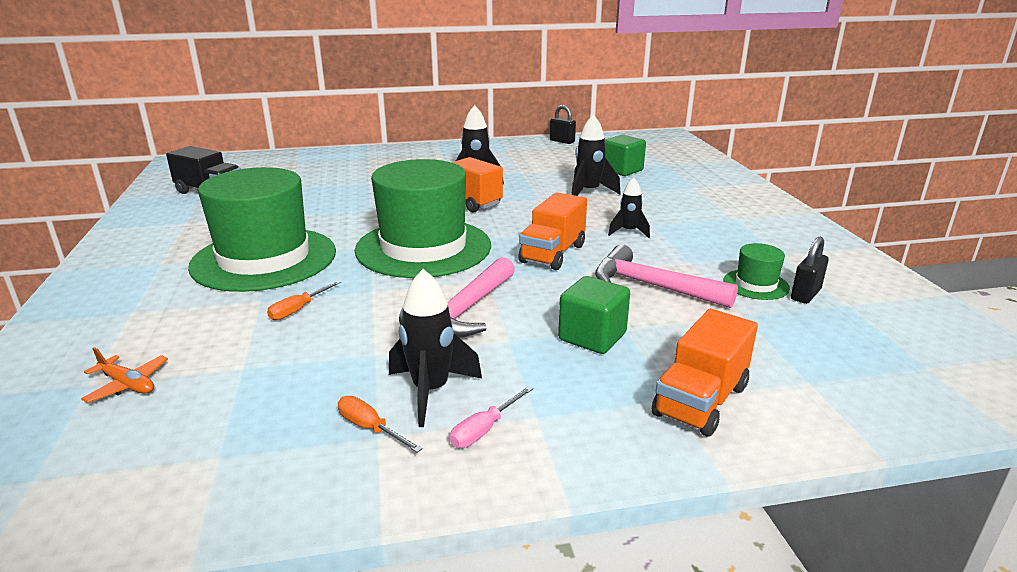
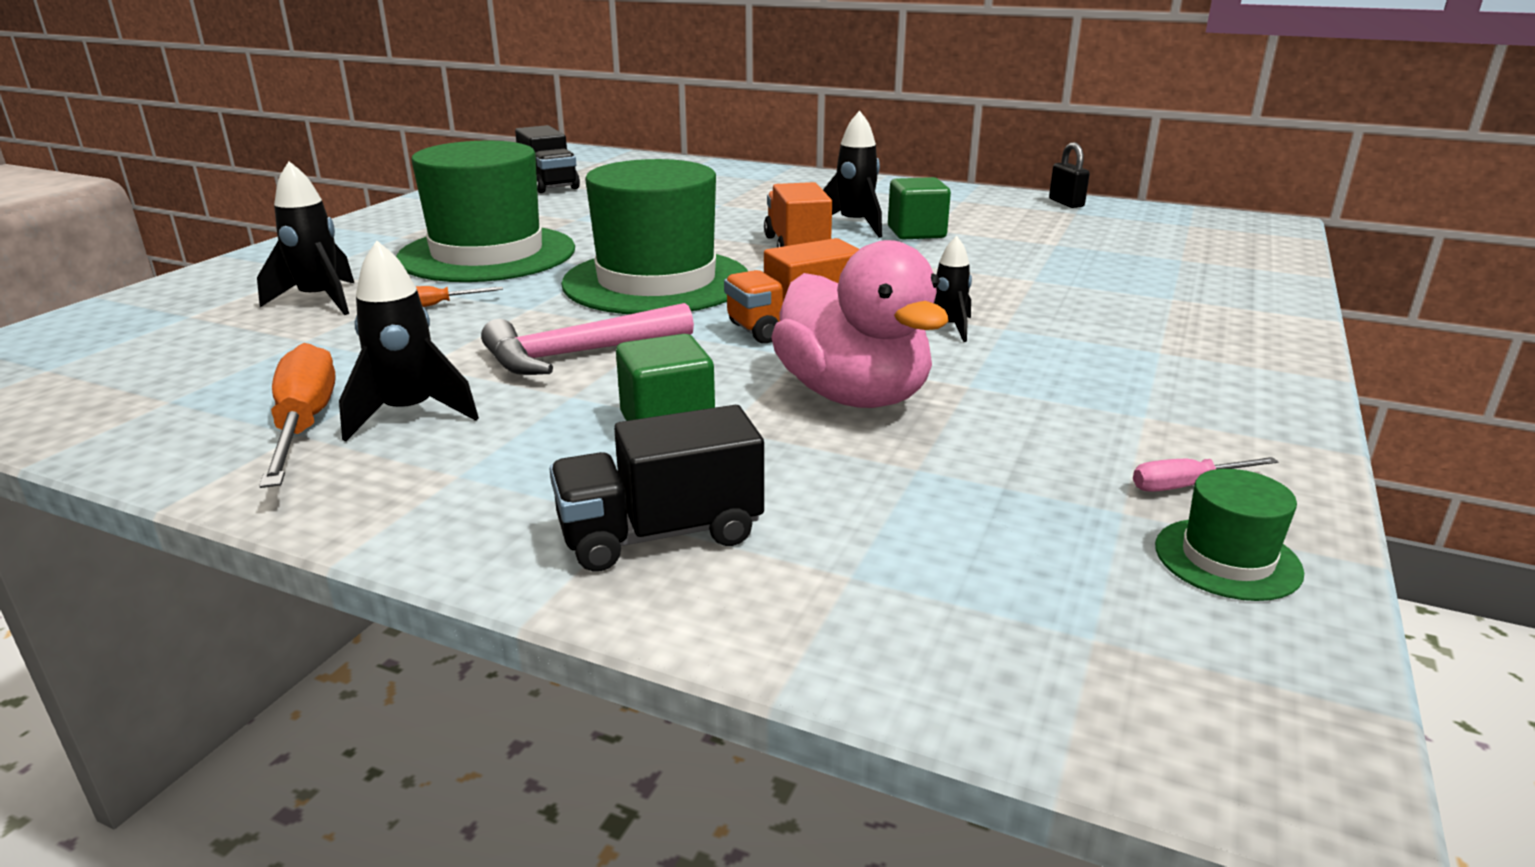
camera: 35 degrees right, 0 degrees up
orange plane [81,347,168,403] -> none
orange screwdriver [338,396,423,453] -> orange screwdriver [259,343,336,488], size x1.95
pink screwdriver [450,386,533,448] -> pink screwdriver moved to [1133,457,1279,492]
black rocket [571,114,621,196] -> black rocket moved to [257,161,354,315]
pink hammer [595,244,738,308] -> pink duck [771,240,949,408]
green cube [605,135,646,176] -> green cube moved to [888,177,951,240]
orange truck [652,309,758,436] -> black truck [549,405,764,572]
green hat [723,243,790,300] -> green hat moved to [1155,469,1304,601]
black padlock [791,237,829,304] -> none

